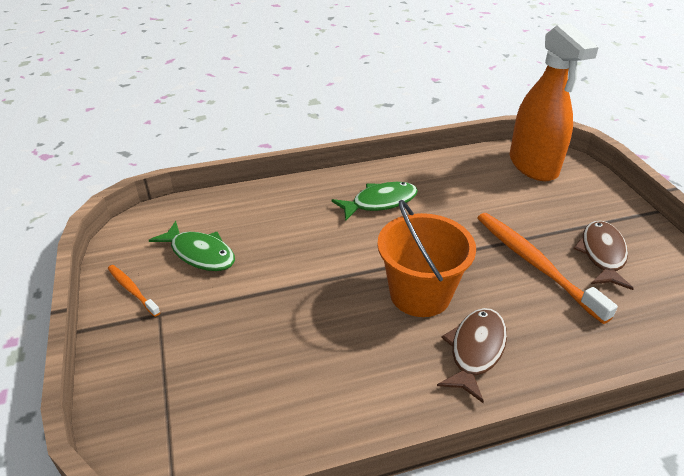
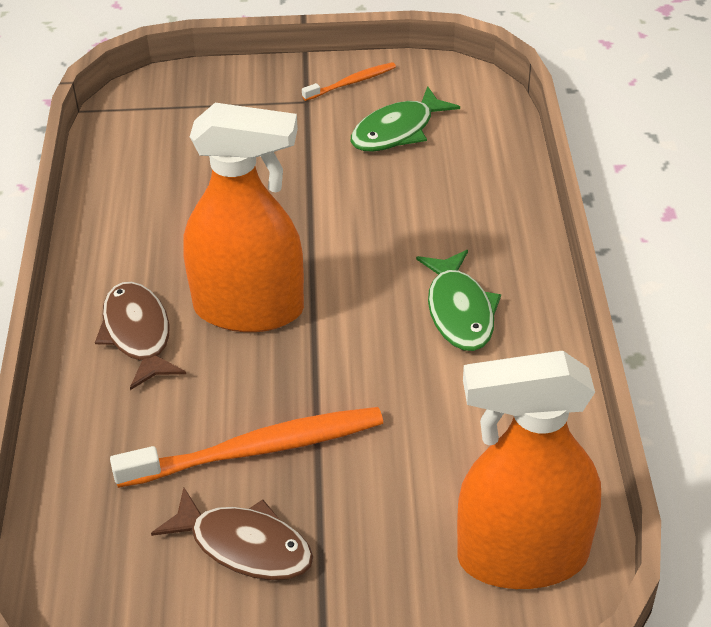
camera: 105 degrees right, 5 degrees up
orange bucket [377,200,476,317] -> orange spray bottle [183,103,304,332]
brown fish [437,308,507,403] -> brown fish turned 150 degrees counterclockwise [95,282,186,390]

